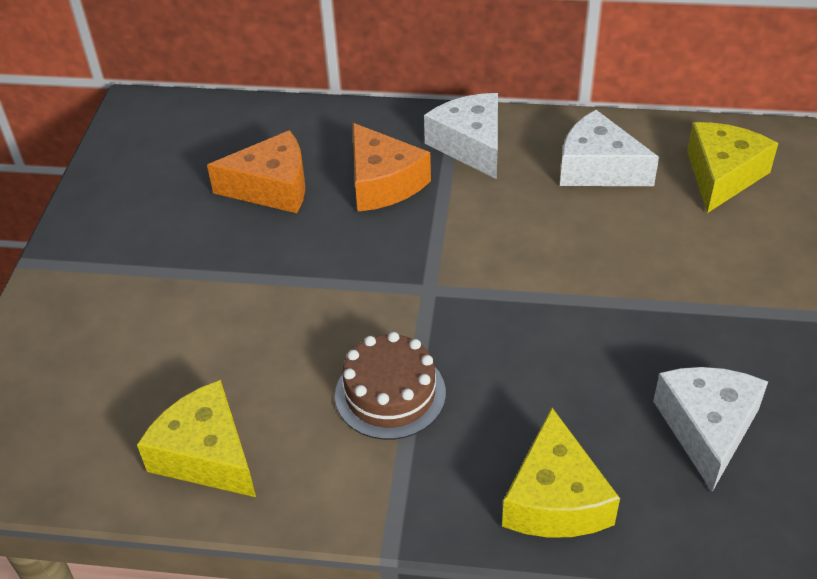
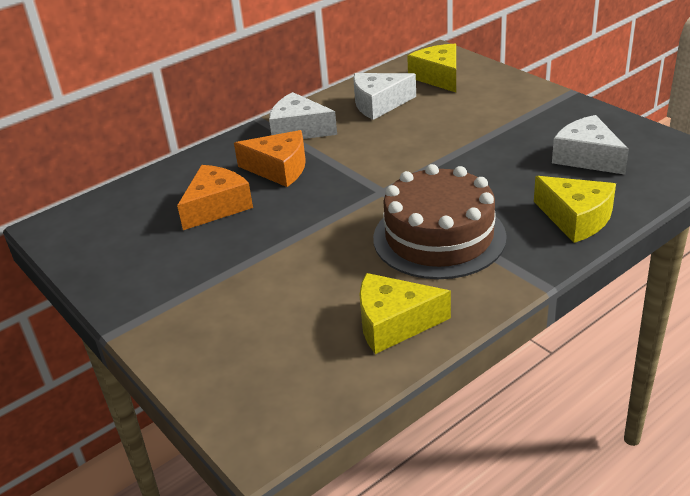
camera: 45 degrees left, 10 degrees down
brown cake [335,332,446,440] -> brown cake [373,164,507,279], size x1.67

